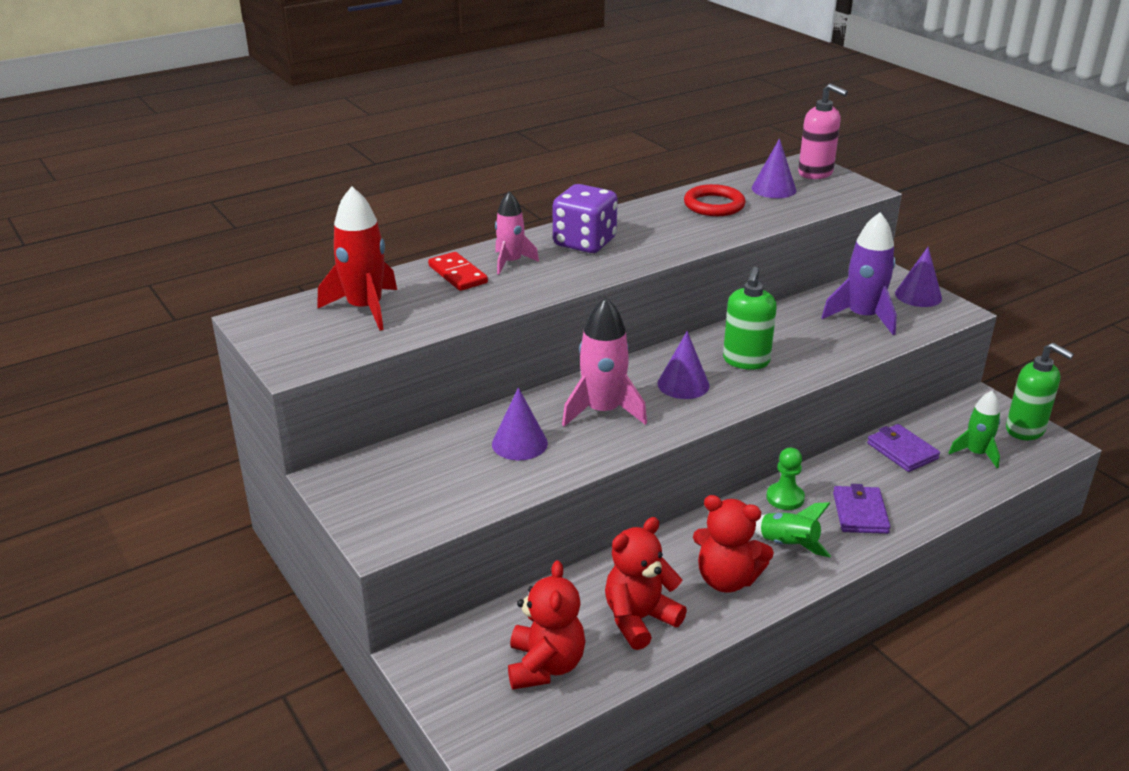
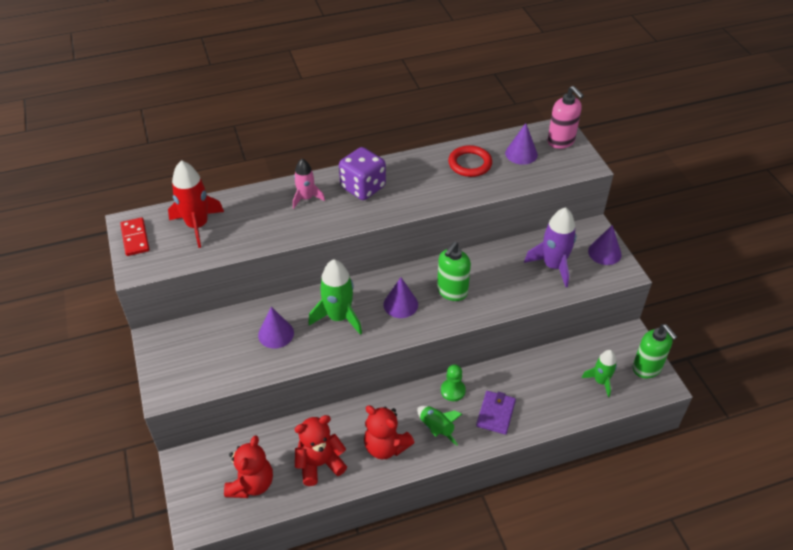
camera: 15 degrees right, 15 degrees up
red domino [428,252,488,291] -> red domino moved to [120,217,149,256]
pink rocket [562,297,647,427] -> green rocket [308,259,362,335]
purple wallet [867,424,940,472] -> none

